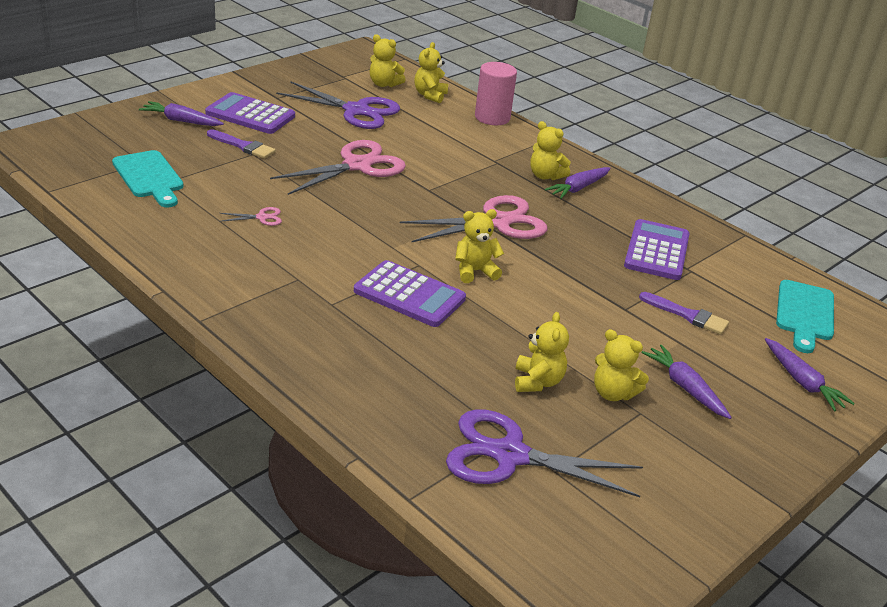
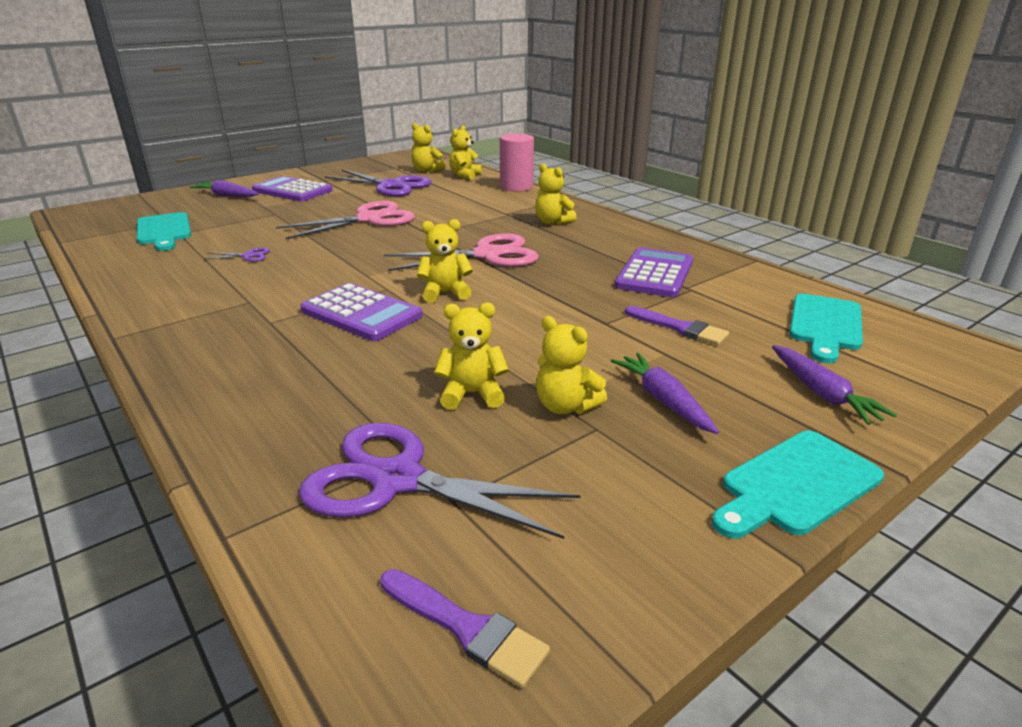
camera: 10 degrees right, 5 degrees down
purple brush [207,129,276,159] -> purple brush moved to [380,569,550,688]
pink scissors [220,207,282,226] -> purple scissors [205,247,270,262]
yellow teddy bear [515,312,569,392] -> yellow teddy bear turned 105 degrees counterclockwise [434,303,509,410]
purple carrot [545,167,611,199] -> none
none -> turquoise cutting board [712,431,884,538]

